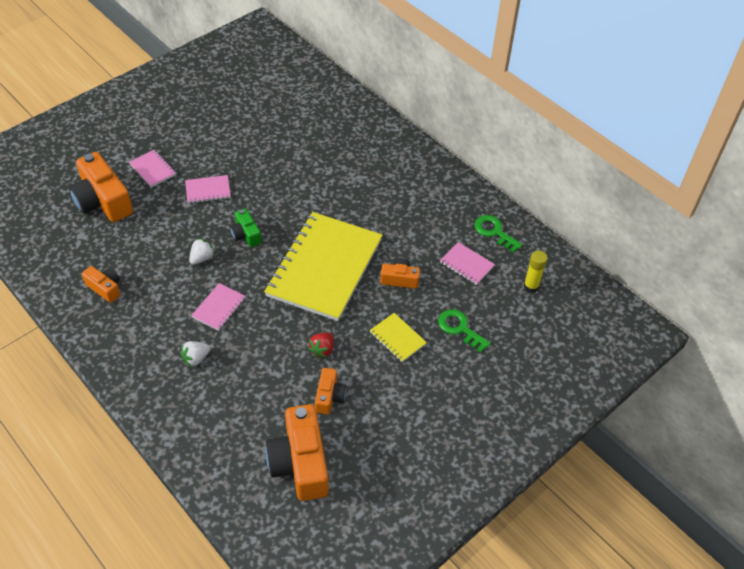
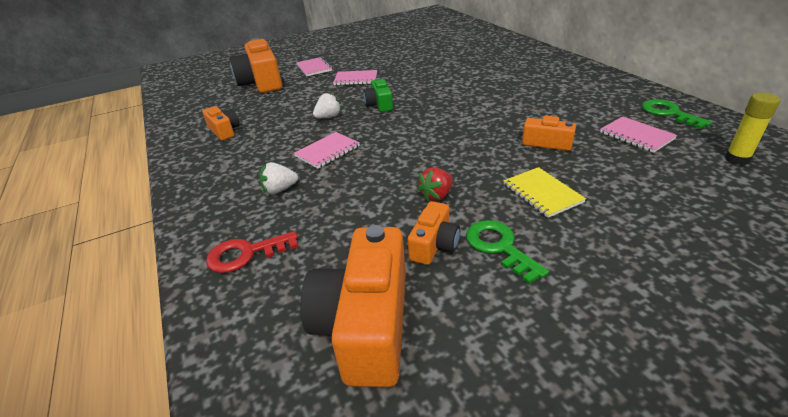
camera: 20 degrees right, 15 degrees down
yellow notebook [264,212,382,321] -> none
green key [438,309,491,353] -> green key moved to [466,220,549,284]
none -> red key [206,231,298,273]

